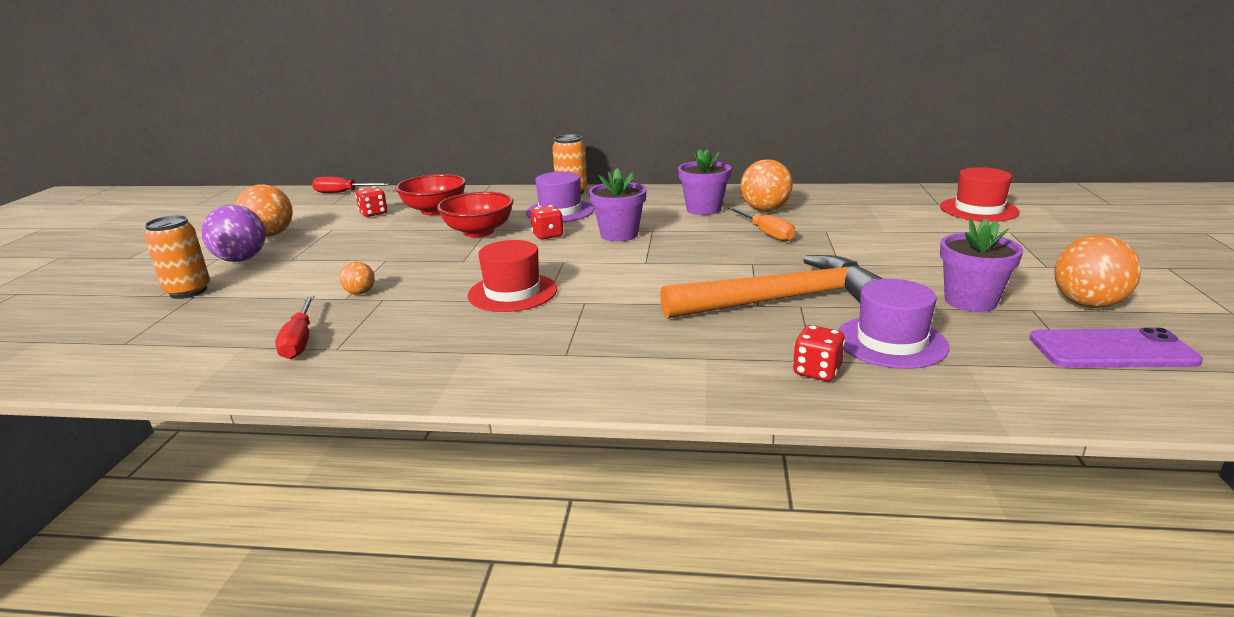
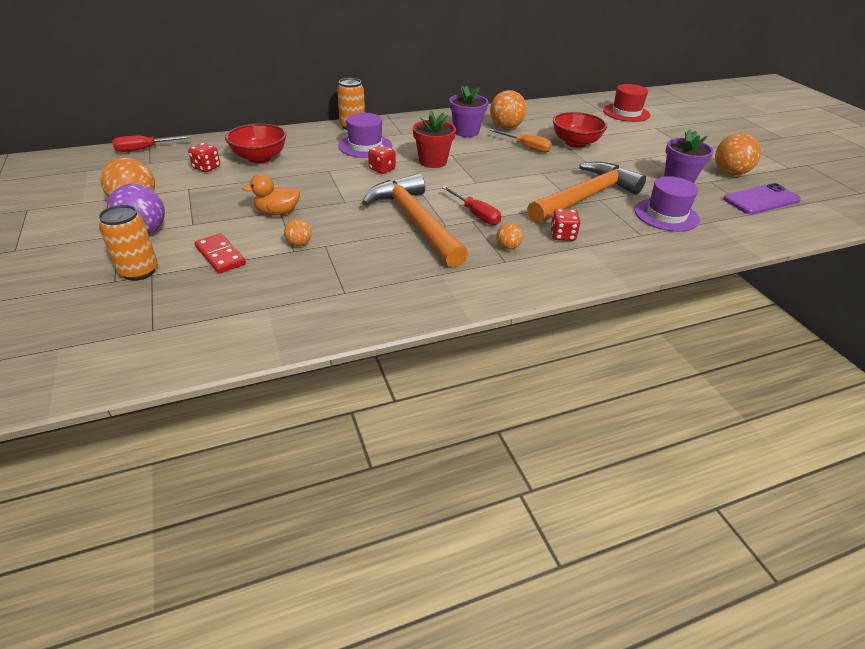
camera: 30 degrees left, 15 degrees up
red screwdriver [275,295,314,359] -> red screwdriver moved to [442,186,501,225]
red bowl [437,192,514,237] -> red bowl moved to [553,112,607,148]
red hat [468,240,557,312] -> orange hammer [362,173,468,268]
purple flower pot [589,168,647,242] -> red flower pot [413,111,456,168]
red dice [793,325,845,381] -> red dice moved to [550,209,580,241]
none -> red domino [195,233,246,273]
none -> orange duck [242,174,300,215]
none -> orange ball [496,223,523,250]

